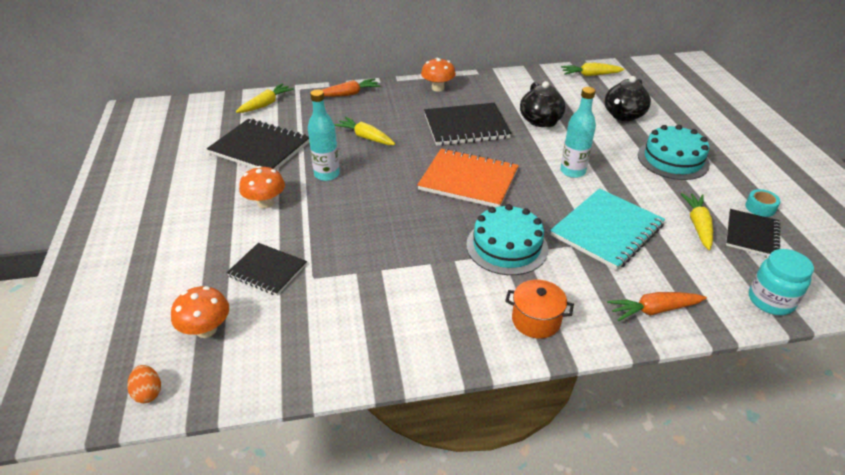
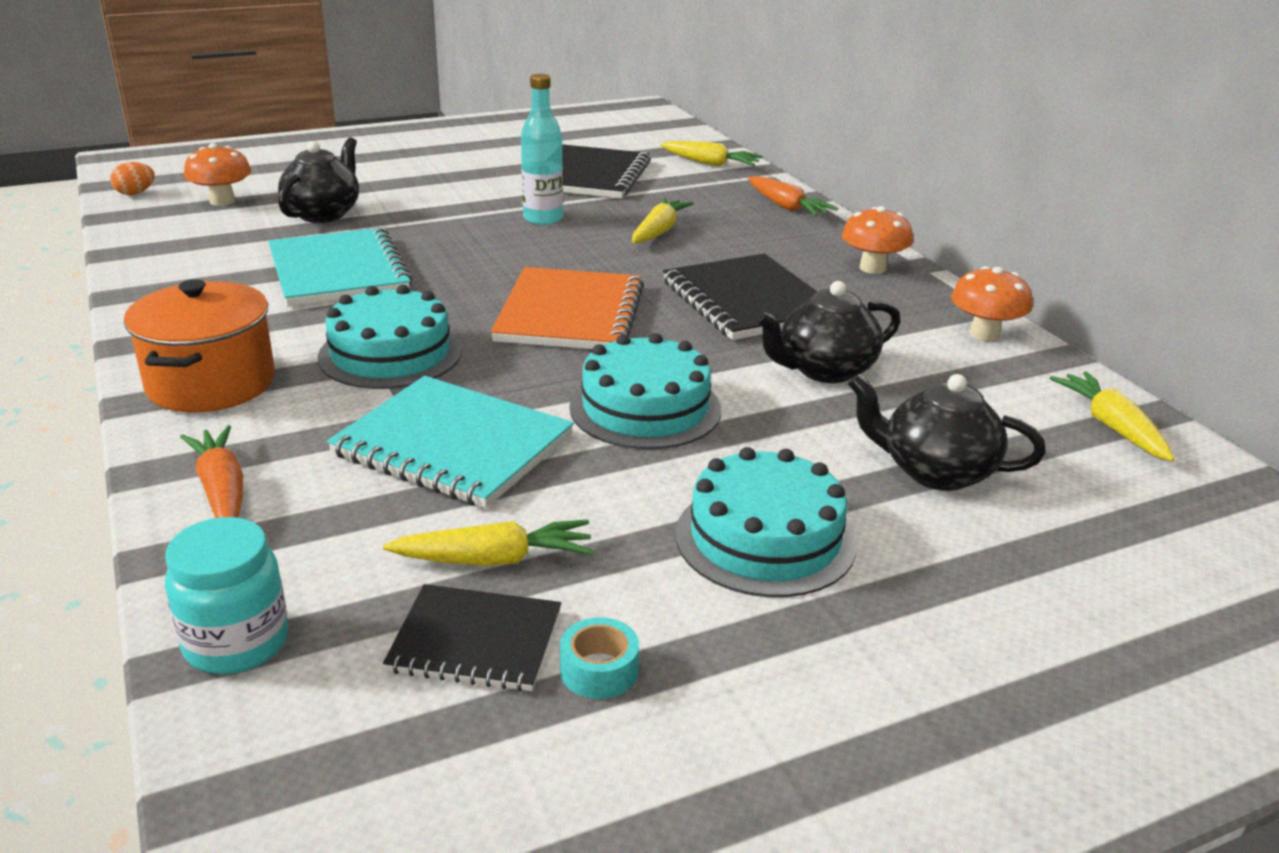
camera: 75 degrees right, 10 degrees down
black notebook [227,243,307,296] -> black teapot [278,137,359,223]
orange mushroom [239,166,285,209] -> orange mushroom moved to [951,266,1033,341]
orange pot [505,280,574,338] -> orange pot [124,279,275,412], size x1.57
turquoise bottle [560,87,596,178] -> turquoise cake [570,333,721,449]
none -> turquoise notebook [268,228,412,306]

